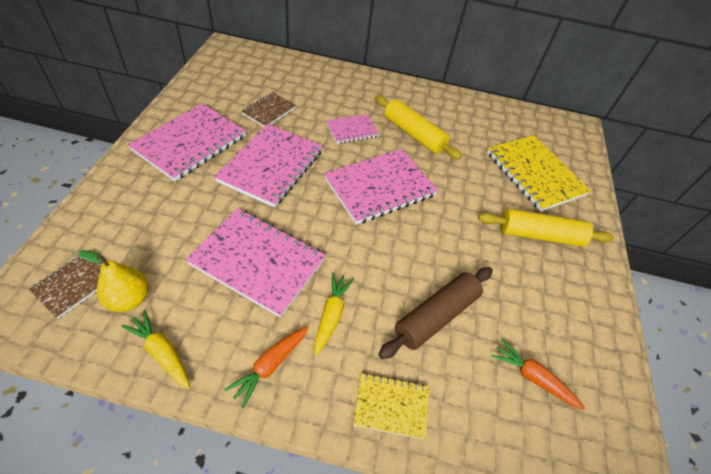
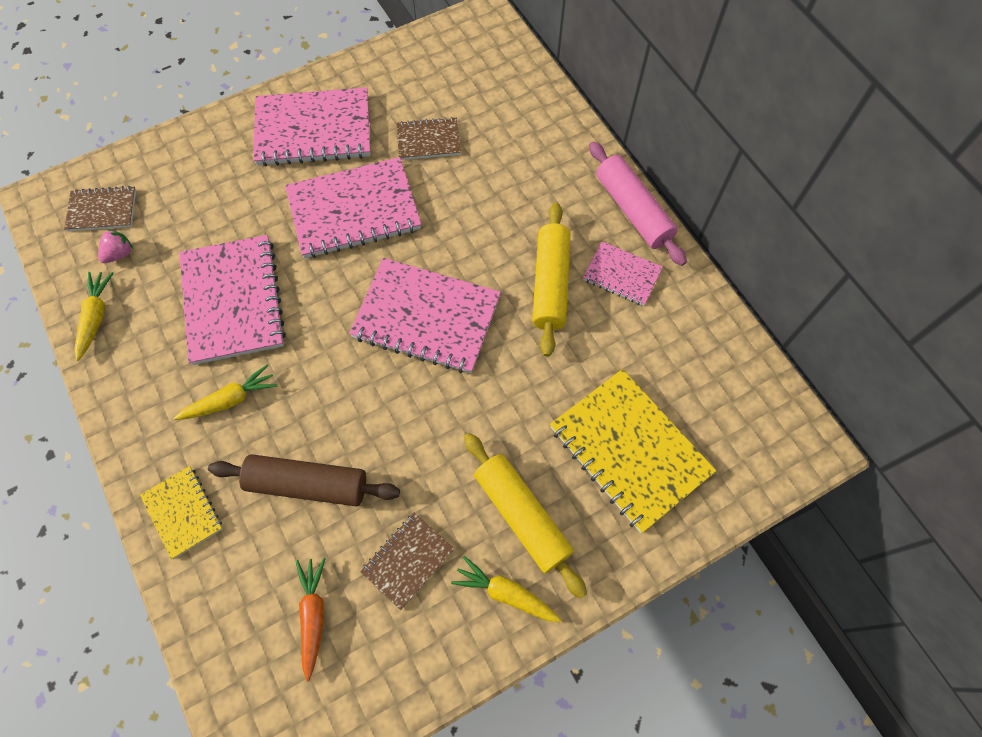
camera: 55 degrees right, 15 degrees up
yellow pear [79,250,149,312] -> pink strawberry [98,229,133,263]
orange carrot [224,326,309,408] -> none
pink notebook [326,114,379,143] -> pink notebook moved to [583,241,663,306]
yellow notebook [487,135,591,212] -> yellow notebook turned 60 degrees counterclockwise [550,369,716,533]
none -> brown notebook [360,513,454,610]
none -> yellow carrot [451,556,562,622]
none -> pink rolling pin [589,141,687,266]

